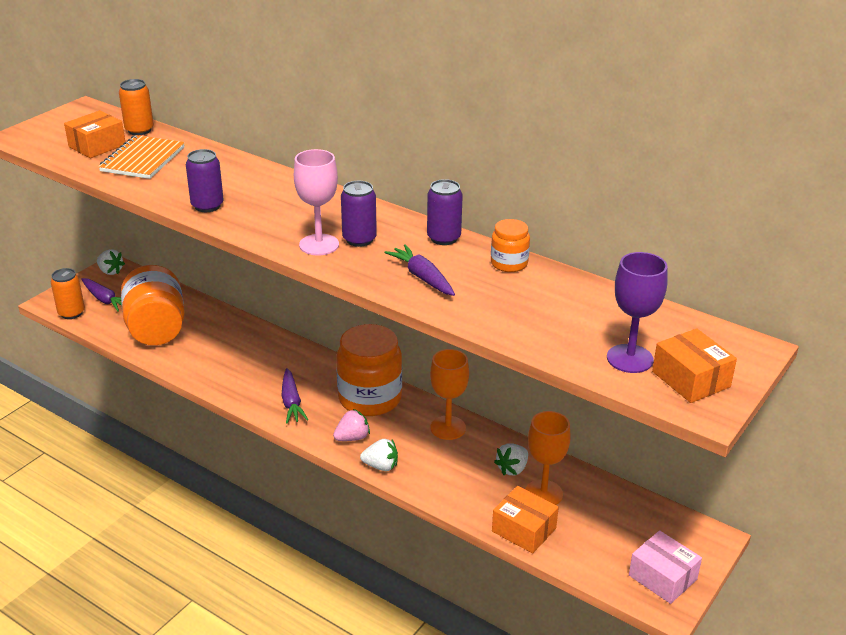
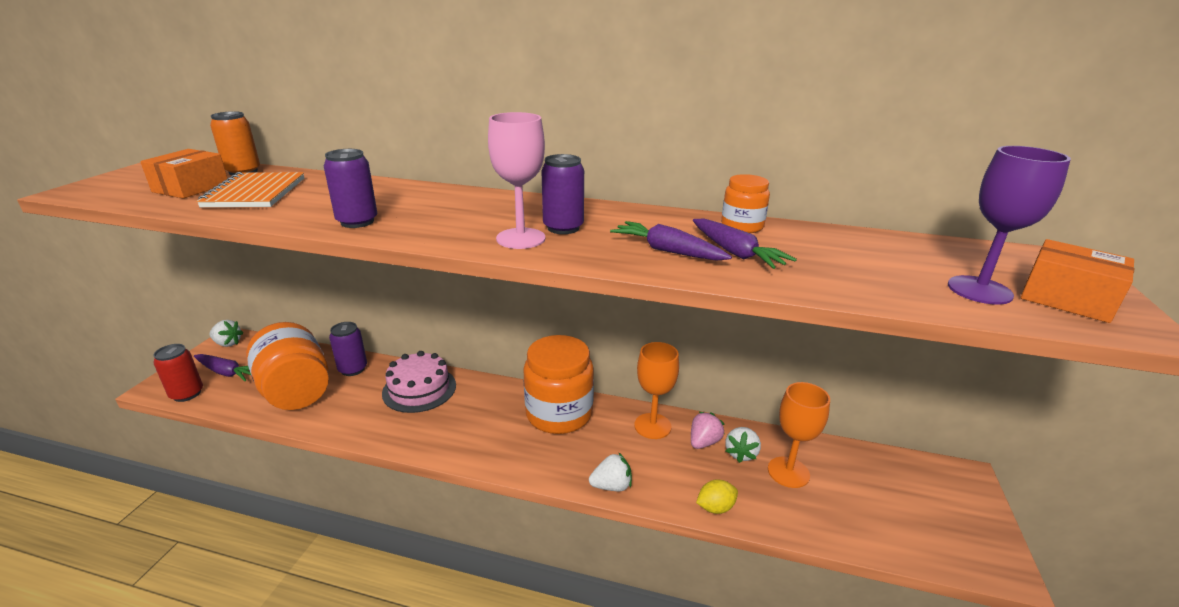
camera: 20 degrees left, 5 degrees down
orange can [51,268,85,319] -> red can [153,344,203,402]
purple carrot [282,368,308,424] -> purple carrot moved to [693,219,797,269]
pink strawberry [333,409,370,441] -> pink strawberry moved to [691,412,725,449]
purple can [427,179,463,245] -> purple can moved to [329,322,367,376]
orange box [492,486,559,553] -> none
pink box [629,530,702,604] -> none
none -> pink cake [382,351,456,413]
none -> yellow lemon [696,479,738,514]

